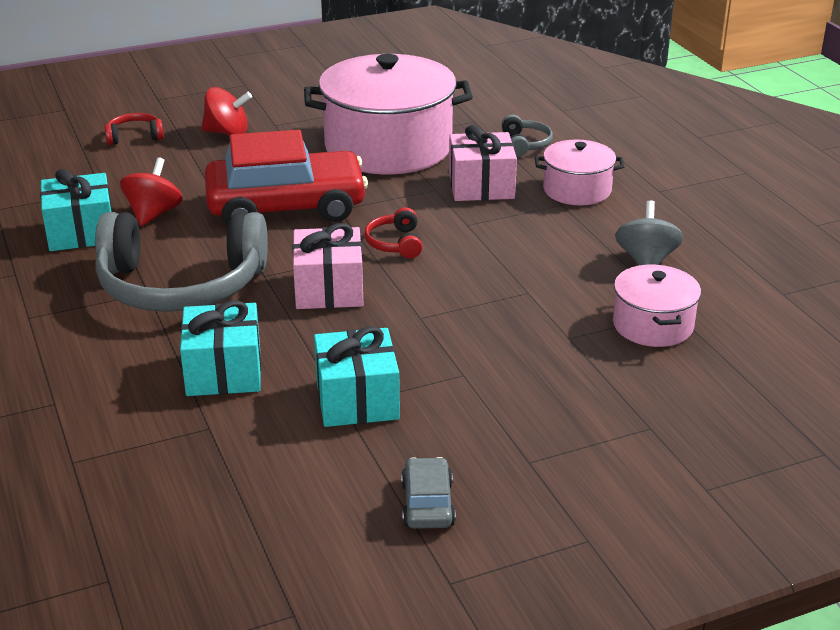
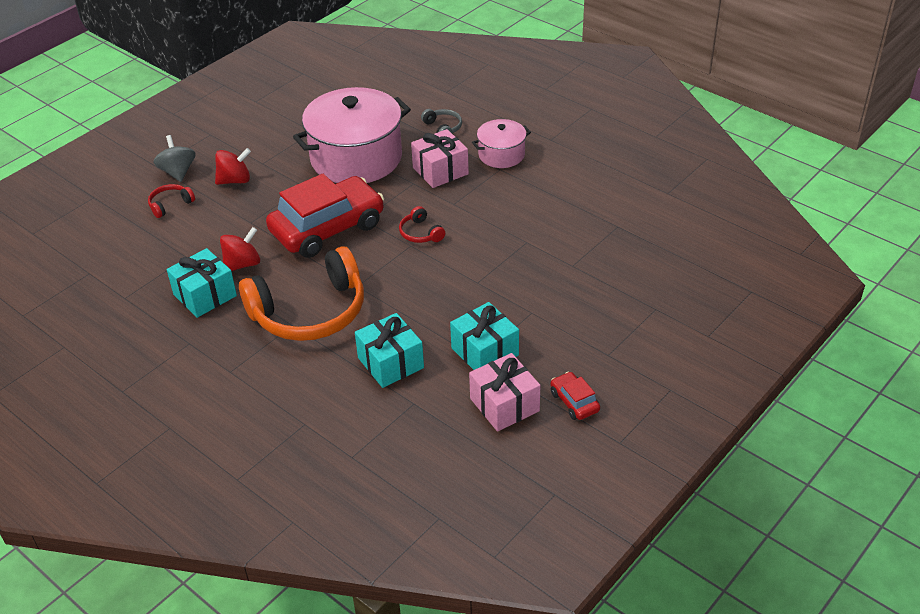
camera: 25 degrees left, 10 degrees up
grey headphones [95,212,268,312] -> orange headphones [239,246,364,341]
red spinning top [120,157,183,226] -> red spinning top turned 60 degrees clockwise [220,227,260,271]
pink gift [293,223,363,309] -> pink gift moved to [469,353,541,432]
grey car [401,457,456,529] -> red car [551,372,600,420]
pink pot [613,265,701,347] -> none
grey spinning top [615,200,683,265] -> grey spinning top moved to [153,135,196,182]

